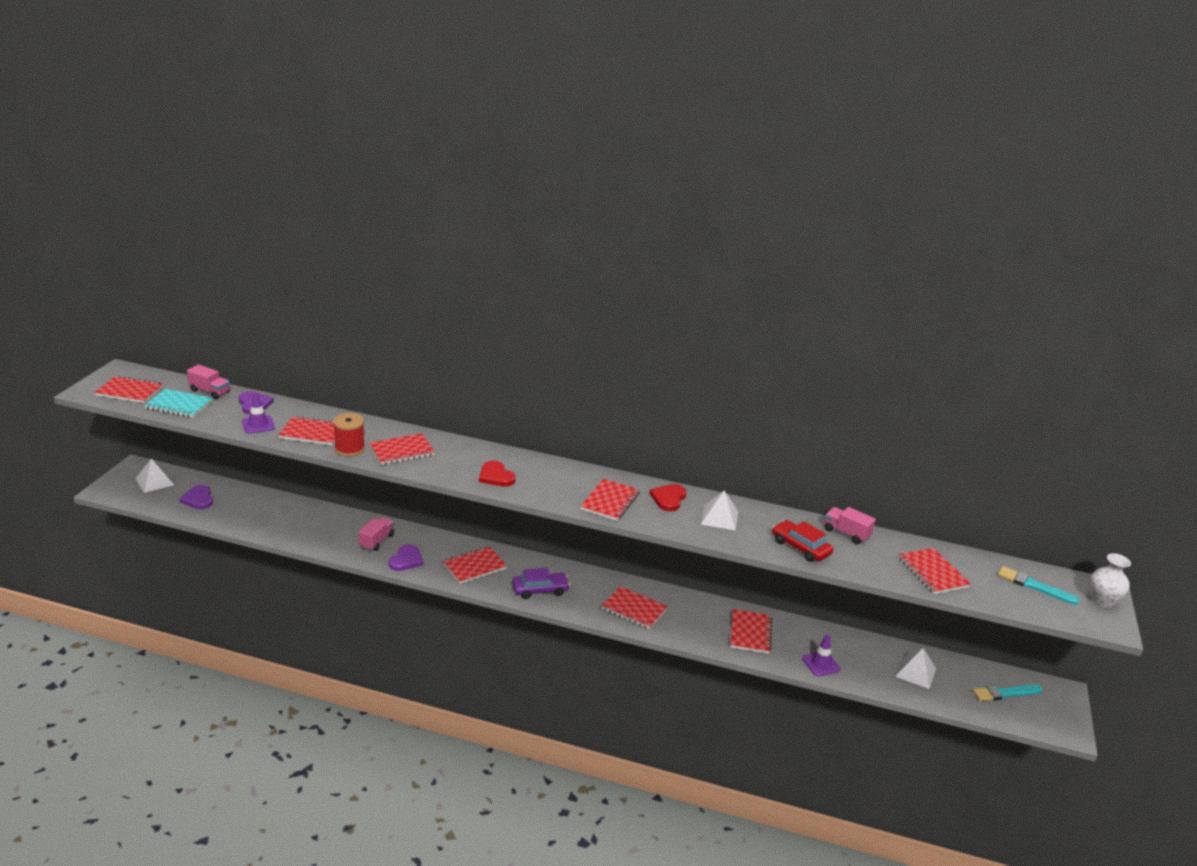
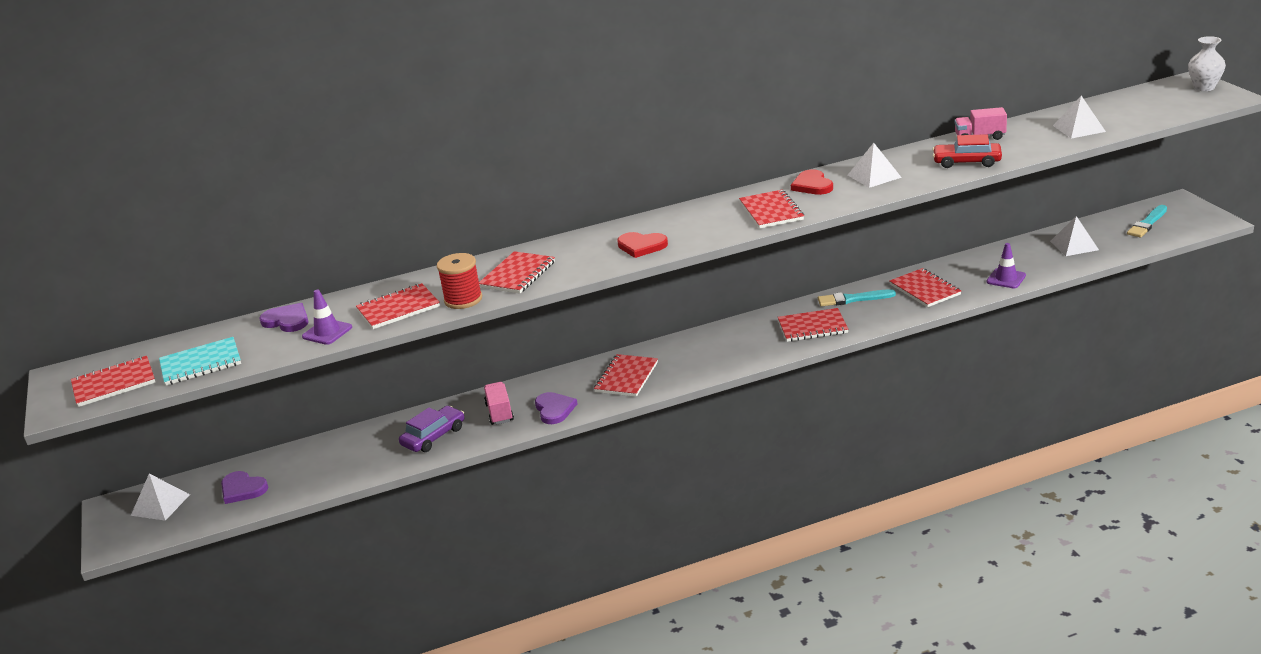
camera: 30 degrees left, 0 degrees up
pink truck [187,364,230,399] -> none
purple car [512,568,570,599] -> purple car moved to [399,406,465,452]
red notebook [899,548,971,594] -> white pyramid [1053,96,1106,138]
turquoise brush [998,566,1080,605] -> turquoise brush moved to [818,289,896,306]

